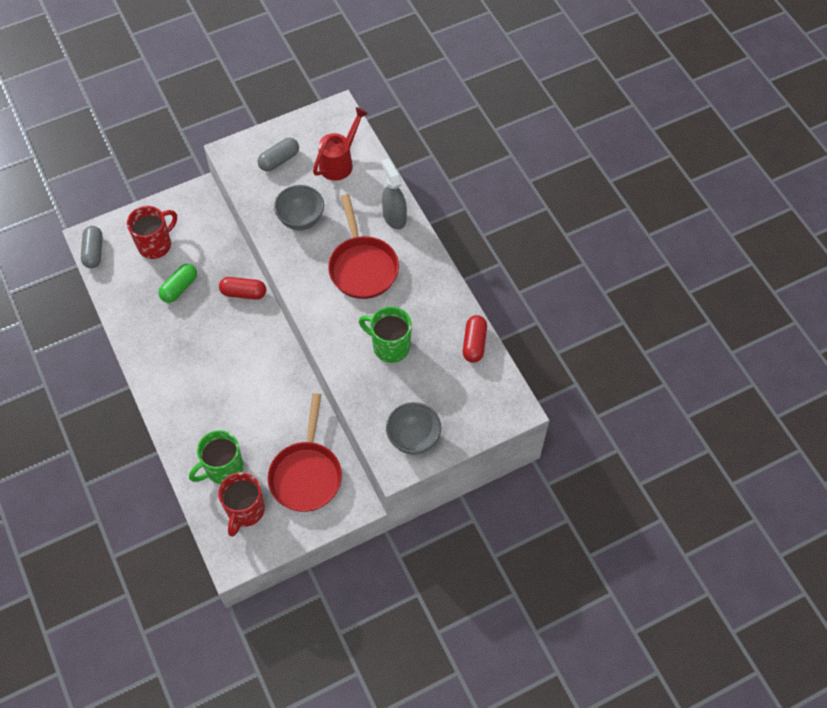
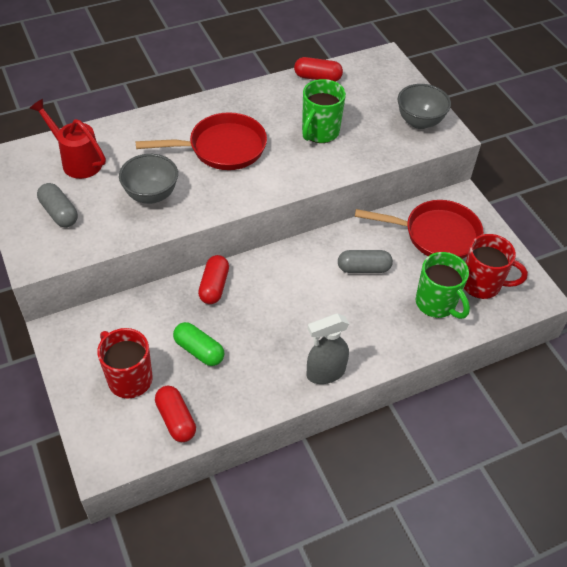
camera: 90 degrees left, 10 degrees down
grey capsule [81,226,103,268] -> grey capsule moved to [338,250,393,273]
grey spray bottle [381,158,407,229] -> grey spray bottle moved to [306,313,349,384]
none -> red capsule [155,386,196,442]

